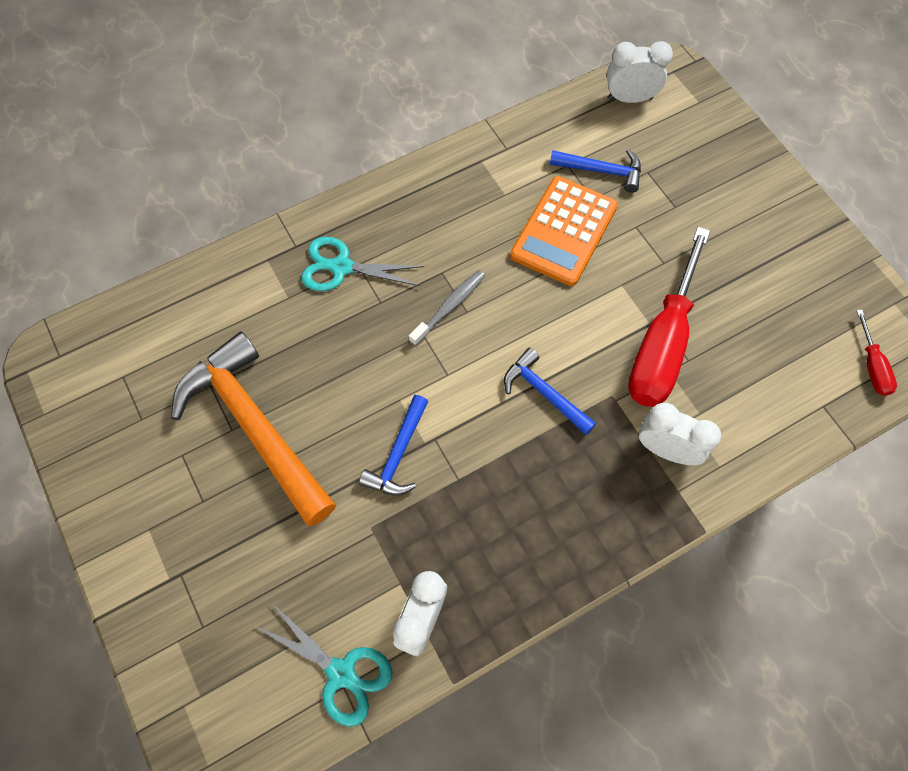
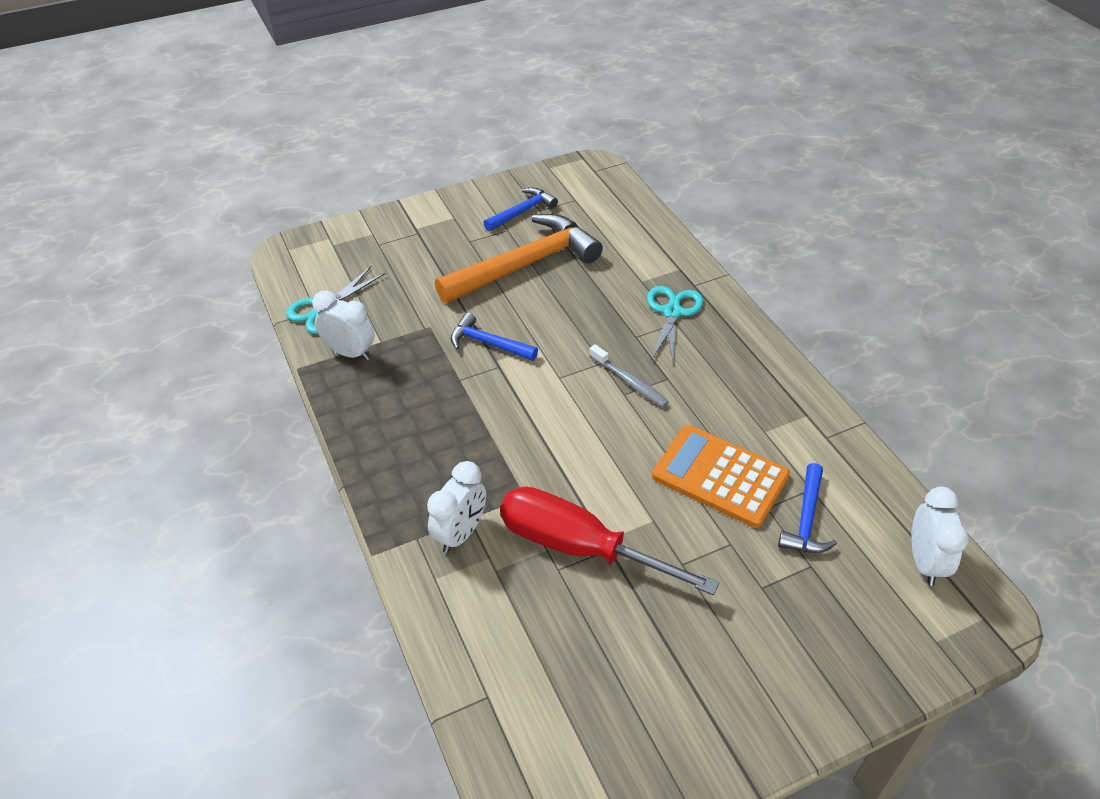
camera: 95 degrees right, 20 degrees down
blue hammer [504,348,596,435] -> blue hammer moved to [484,188,558,231]
red screwdriver [856,310,897,396] -> none

